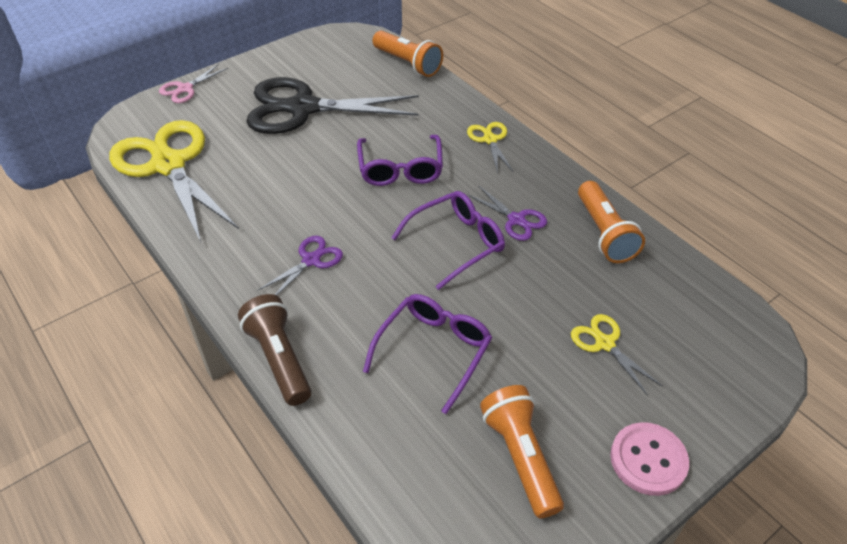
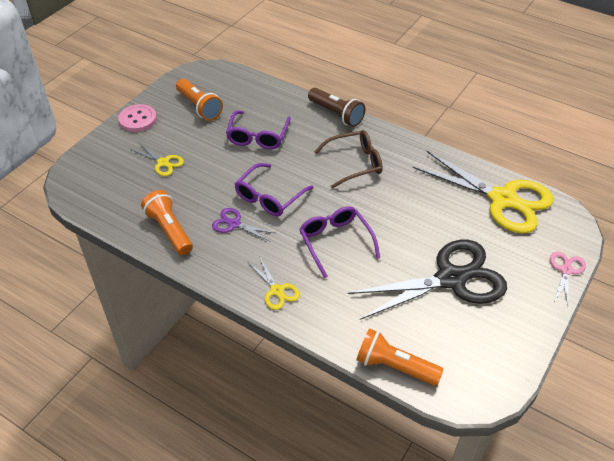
camera: 160 degrees right, 0 degrees up
purple scissors [258,236,343,296] -> brown glasses [314,130,383,189]

